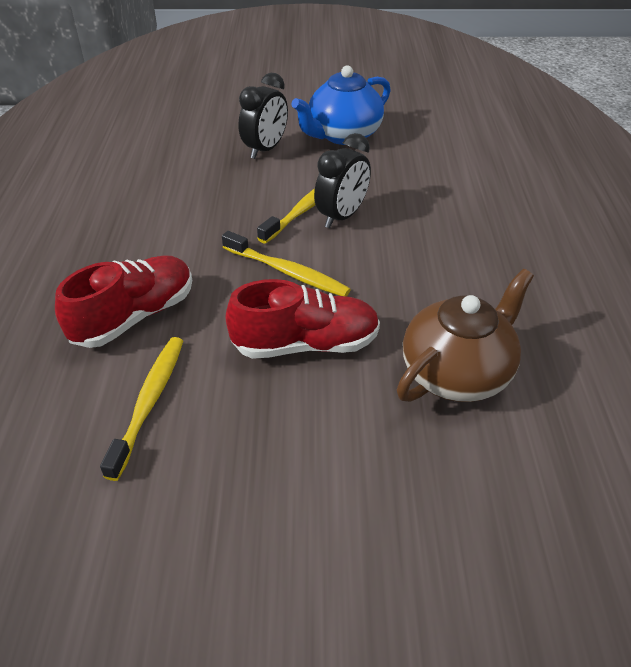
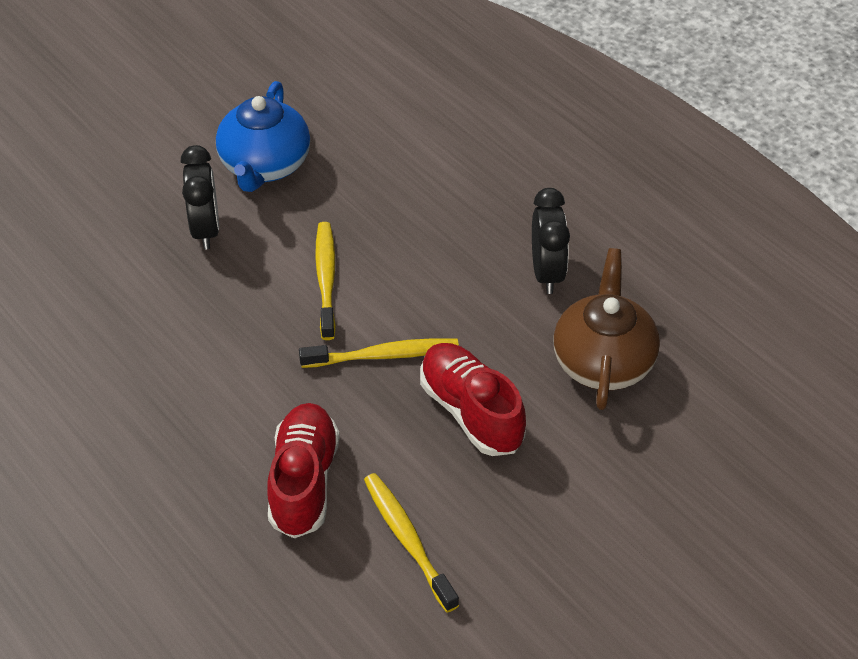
camera: 40 degrees left, 5 degrees up
red shoe [225,279,380,359] -> red shoe turned 75 degrees counterclockwise [420,343,526,456]
black clock [314,133,371,228] -> black clock moved to [532,188,570,294]

